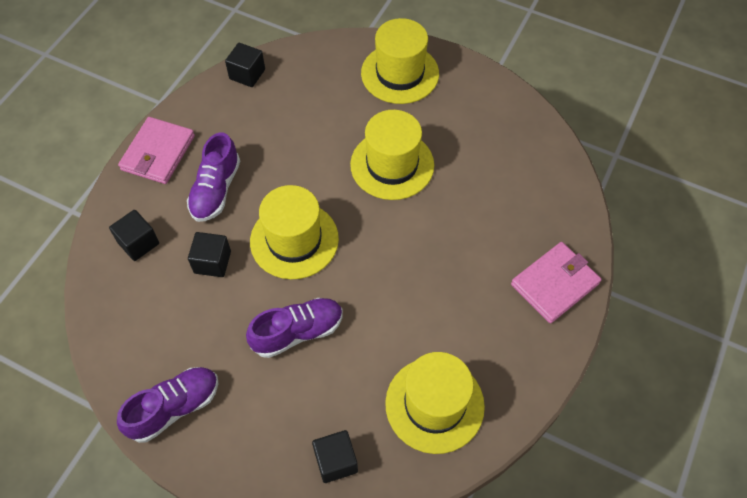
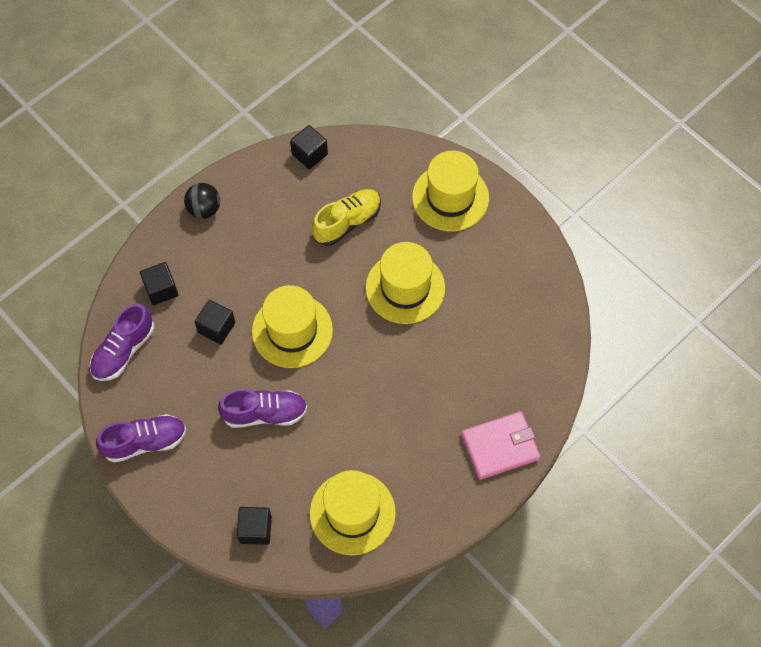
camera: 20 degrees right, 5 degrees up
pink wallet [118,117,195,184] -> black ball [184,183,220,219]
purple shoe [187,133,240,222] -> purple shoe moved to [90,304,154,381]
none -> yellow shoe [312,189,381,246]

